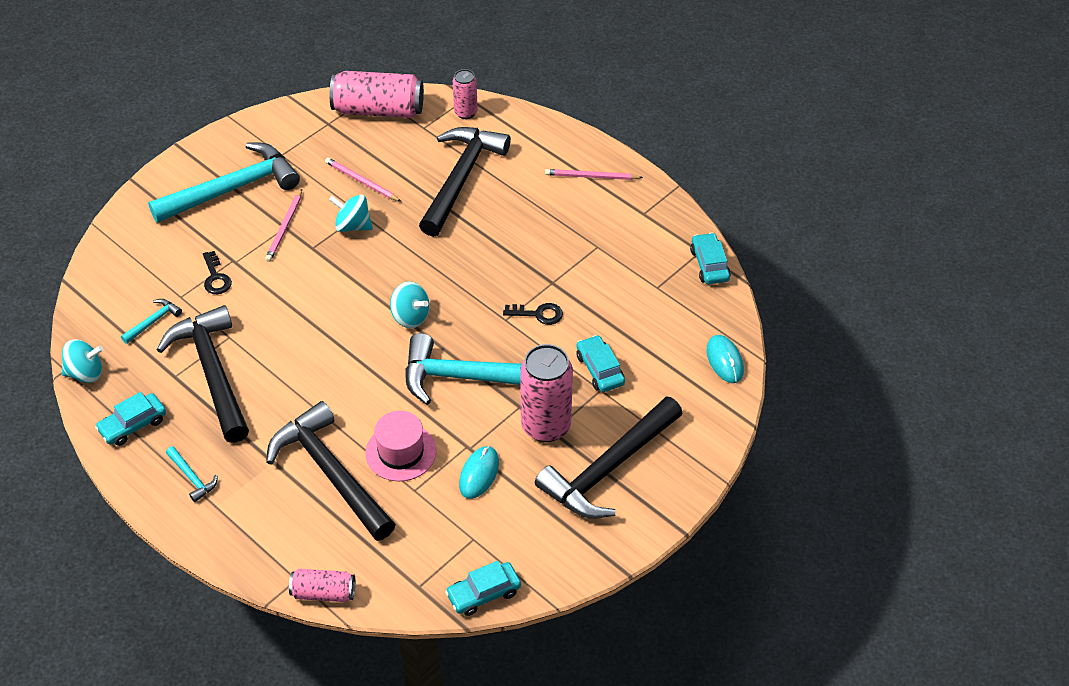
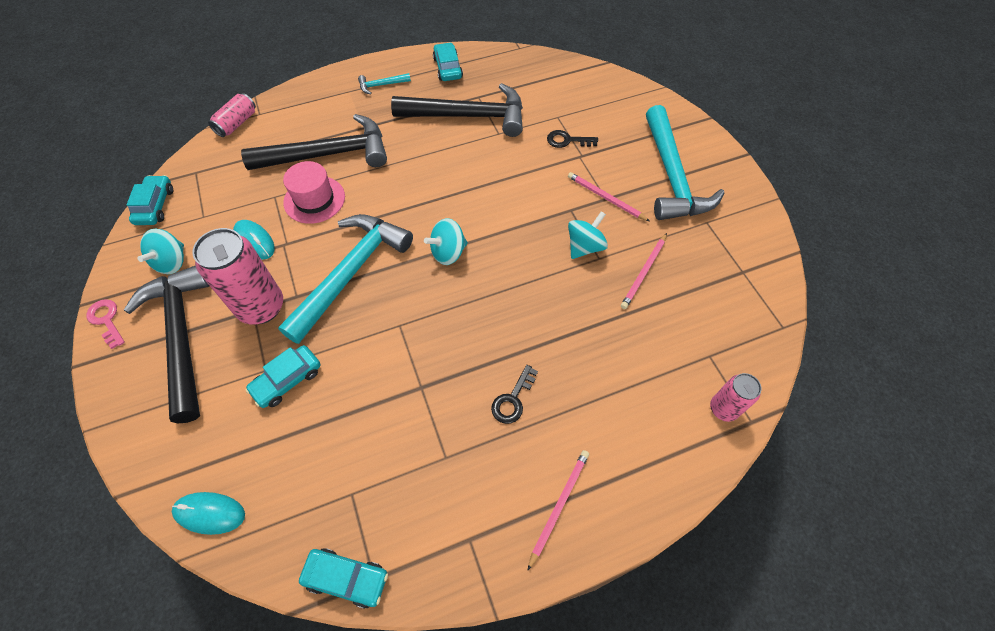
camera: 115 degrees right, 10 degrees up
turquoise spinning top [62,339,103,383] -> turquoise spinning top moved to [138,229,184,274]
turquoise hammer [121,299,182,344] -> none
pink pencil [325,158,402,202] -> pink pencil turned 150 degrees clockwise [621,233,667,309]
pink can [330,71,424,118] -> none
black hammer [419,127,511,237] -> none
black key [503,303,563,325] -> black key moved to [491,365,538,424]
turquoise car [576,335,625,392] -> turquoise car turned 135 degrees clockwise [246,345,321,408]
none -> pink key [86,299,125,349]

